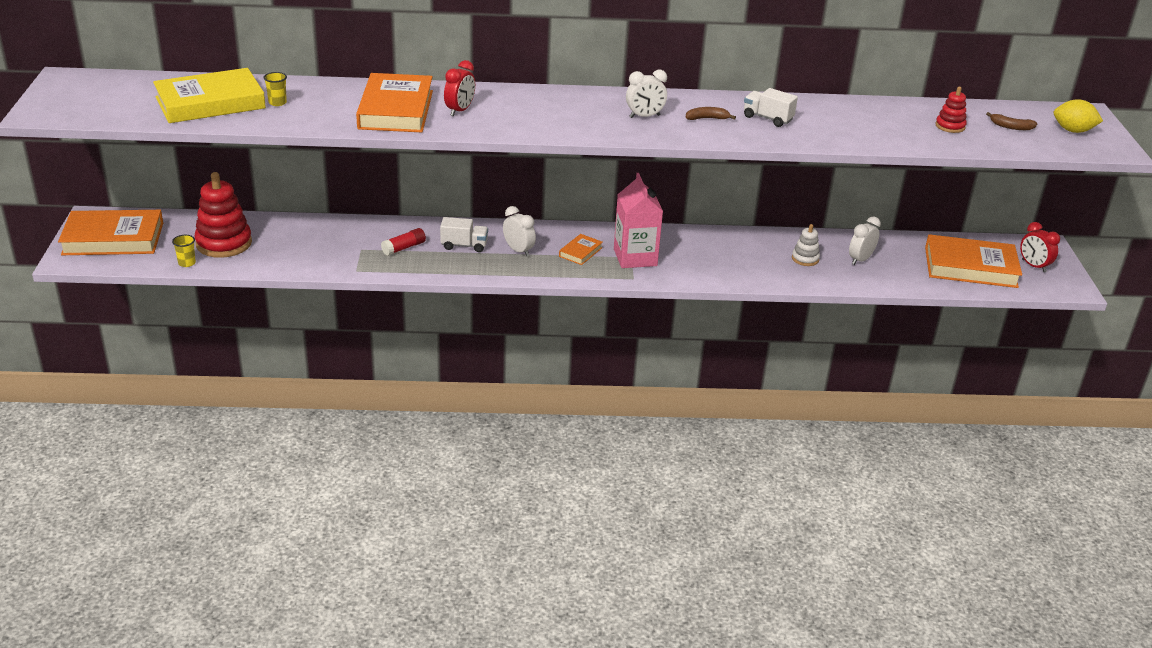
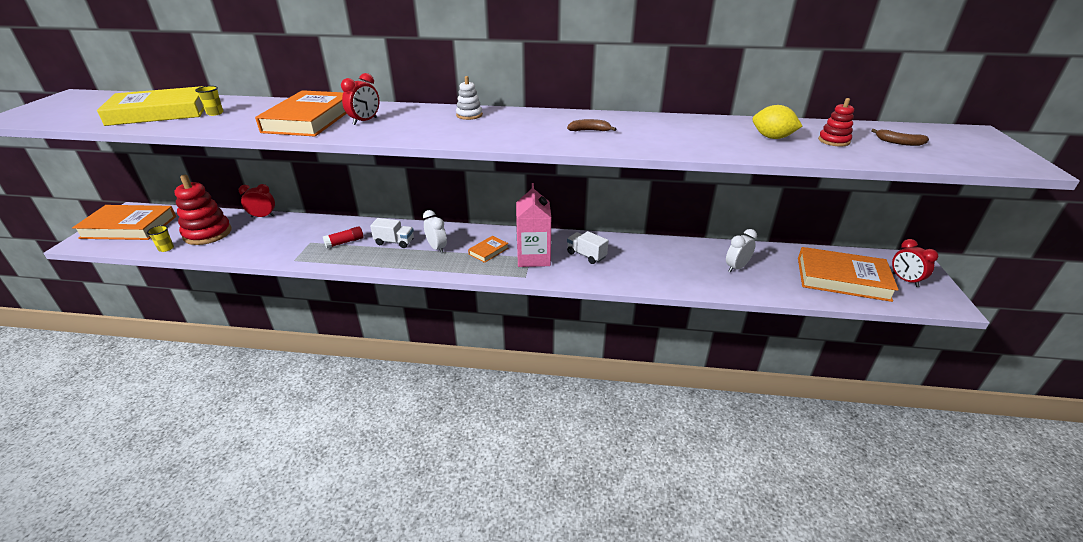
camera: 10 degrees right, 0 degrees up
white clock [626,70,667,118] -> none
white truck [744,88,798,127] -> white truck moved to [567,231,609,264]
white stacking toy [792,224,820,266] -> white stacking toy moved to [456,76,483,120]
yellow lemon [1054,99,1103,133] -> yellow lemon moved to [753,105,802,139]
none -> red clock [239,184,275,217]

